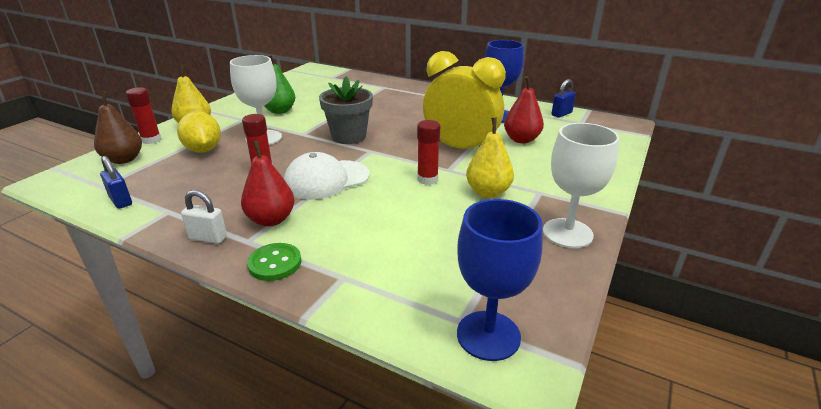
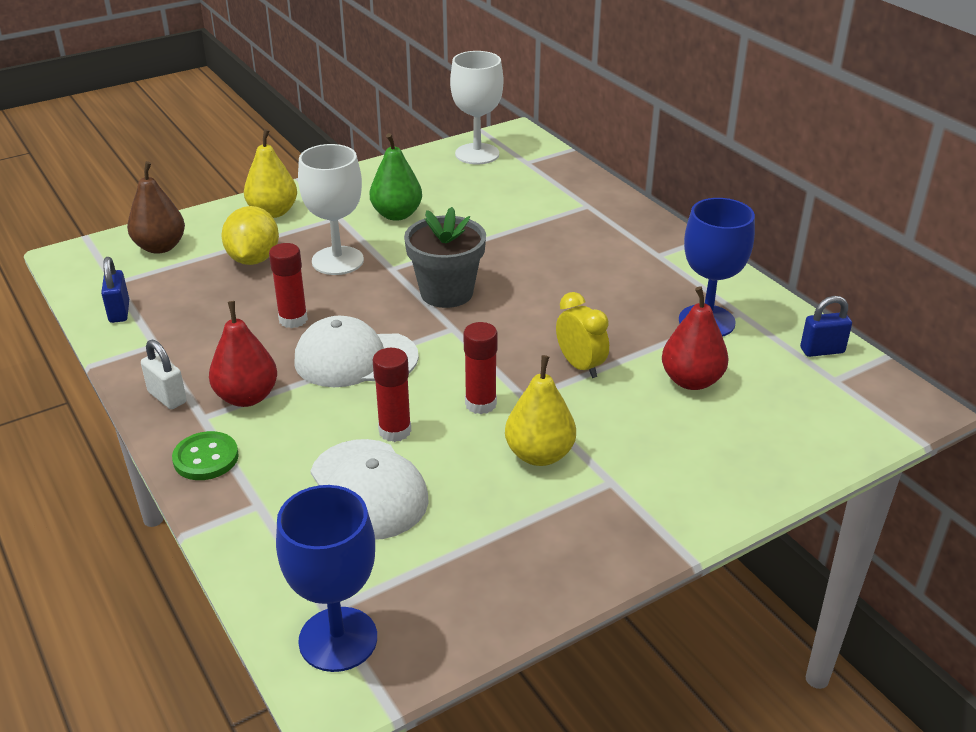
camera: 30 degrees right, 5 degrees up
red glue stick [126,87,161,144] -> red glue stick moved to [373,348,411,442]
yellow clock [423,51,506,149] -> yellow clock [556,292,609,378], size x0.51
white goblet [543,123,619,248] -> white goblet moved to [450,51,503,165]
none -> white cap [311,439,429,540]

